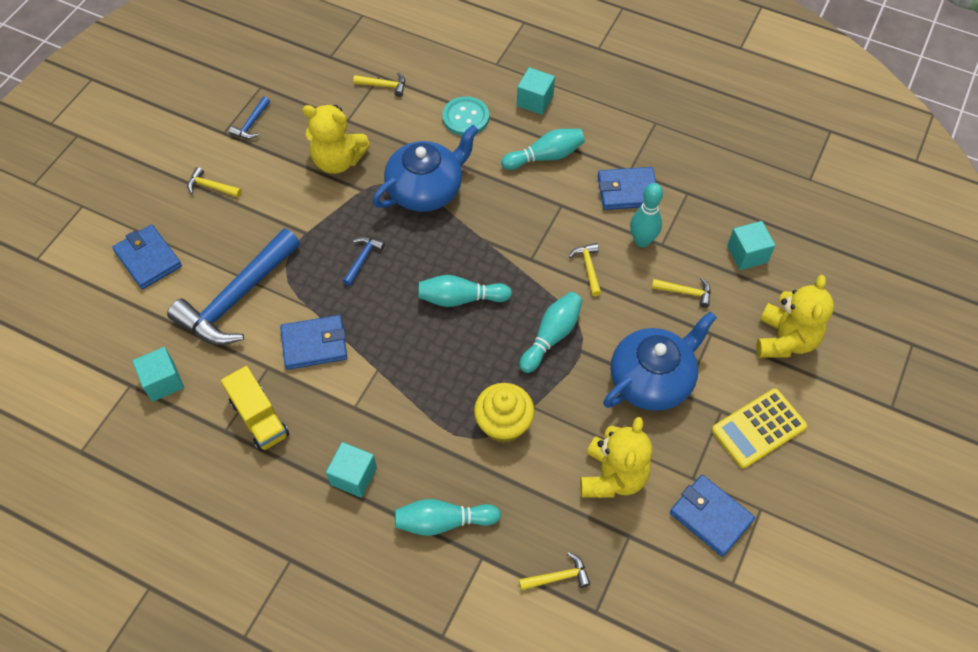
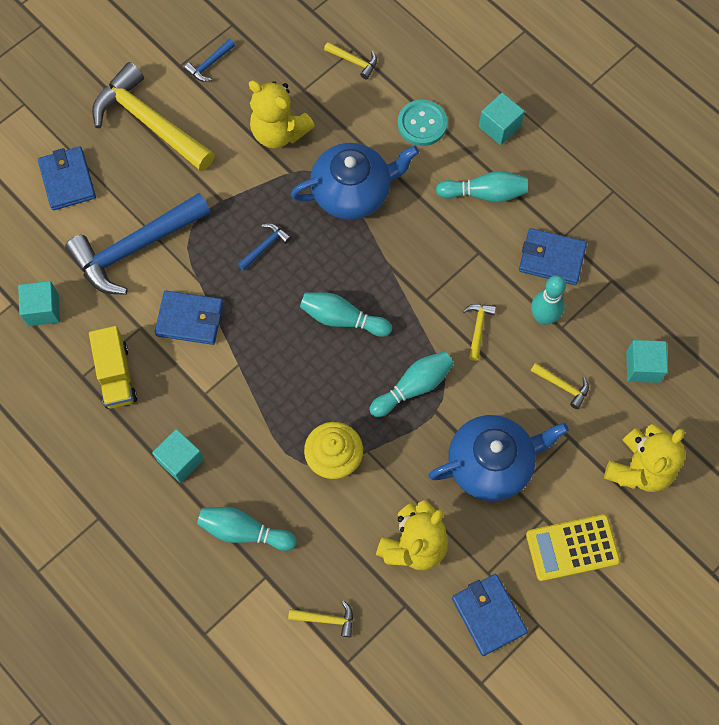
camera: 20 degrees right, 10 degrees up
yellow hammer [187,167,242,197] -> yellow hammer [92,62,215,171], size x2.44

